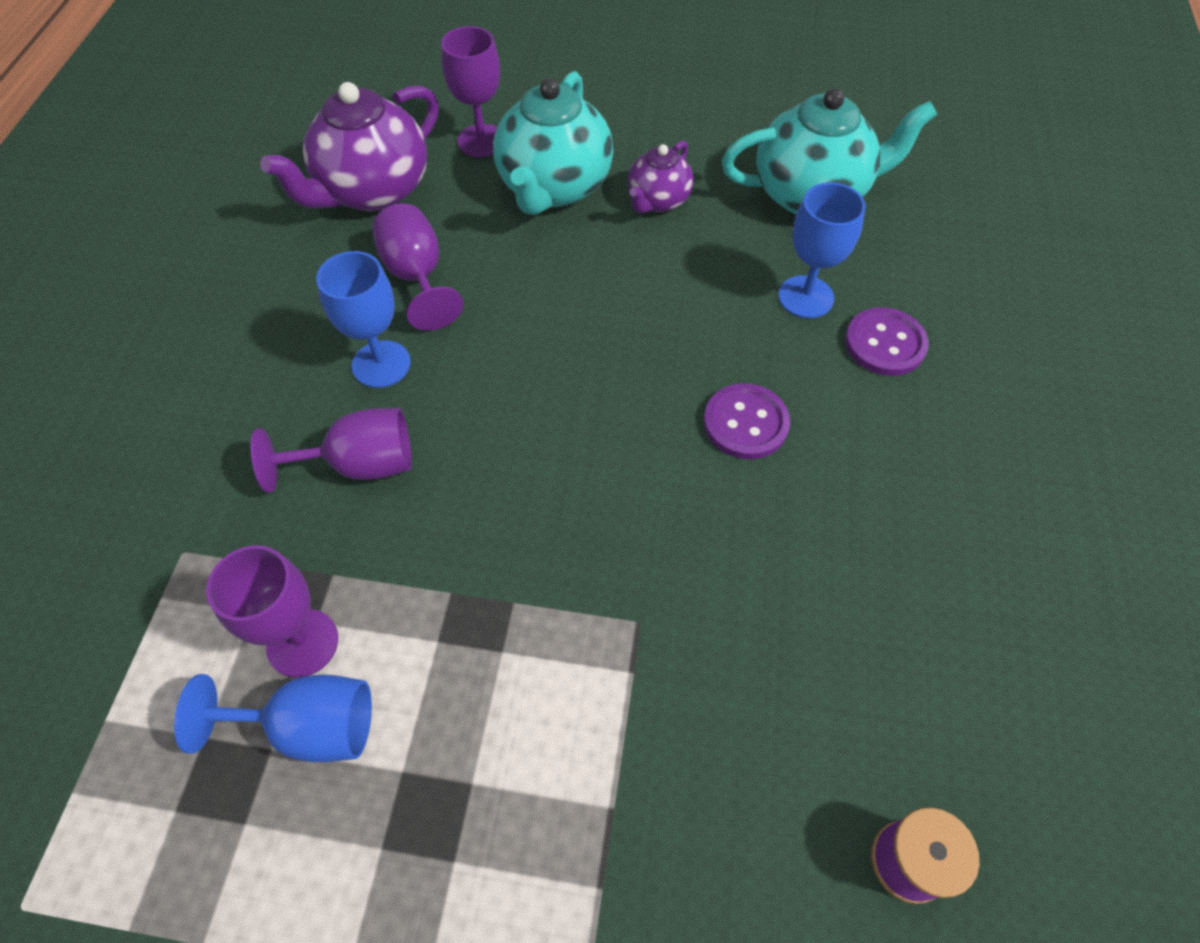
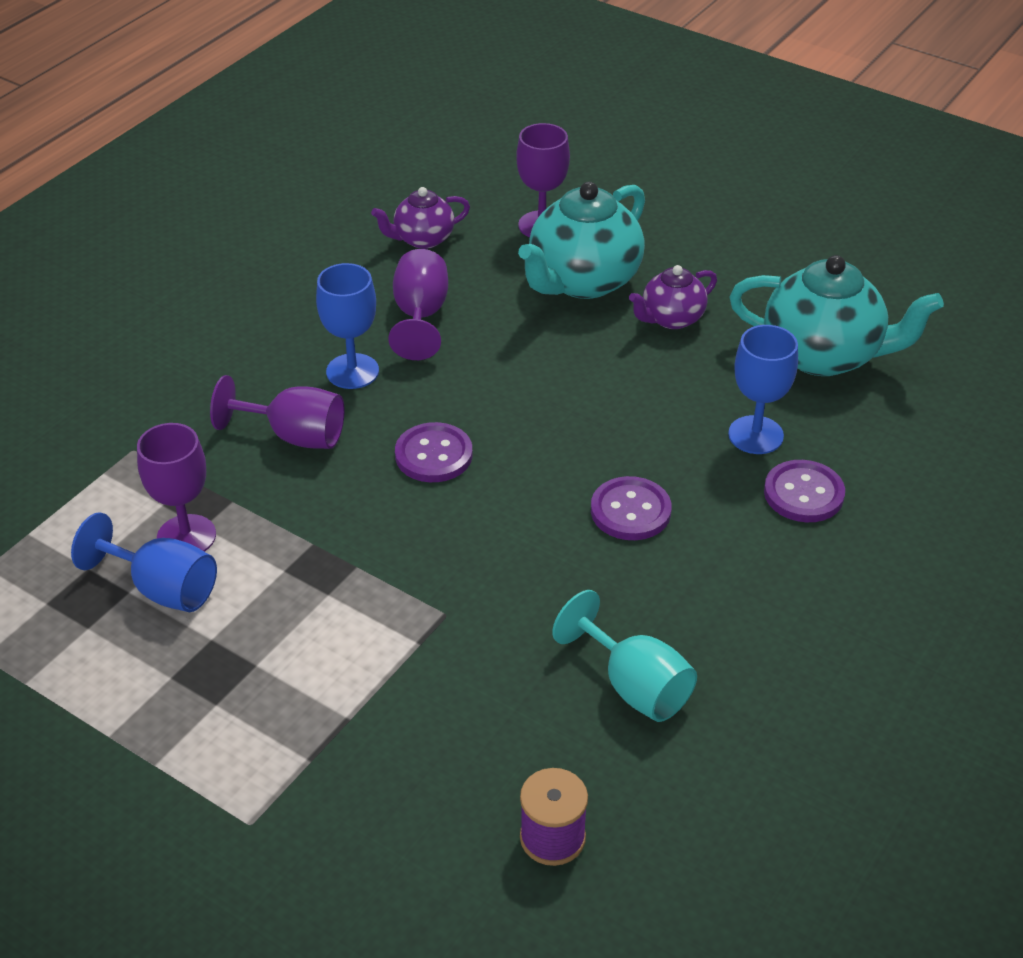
camera: 25 degrees right, 15 degrees down
purple teapot [260,82,439,211] -> purple teapot [371,187,470,249], size x0.55
none -> purple button [395,422,473,482]
none -> turquoise goblet [552,590,697,722]

